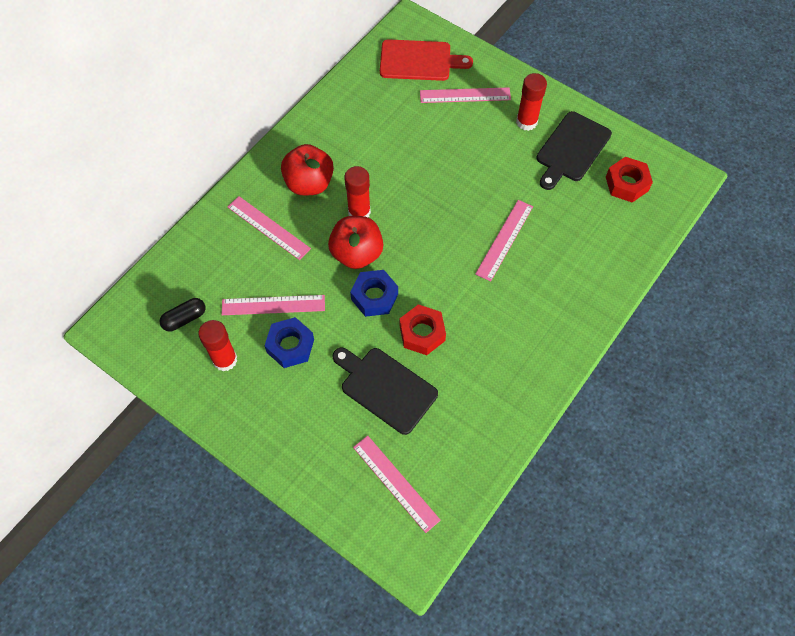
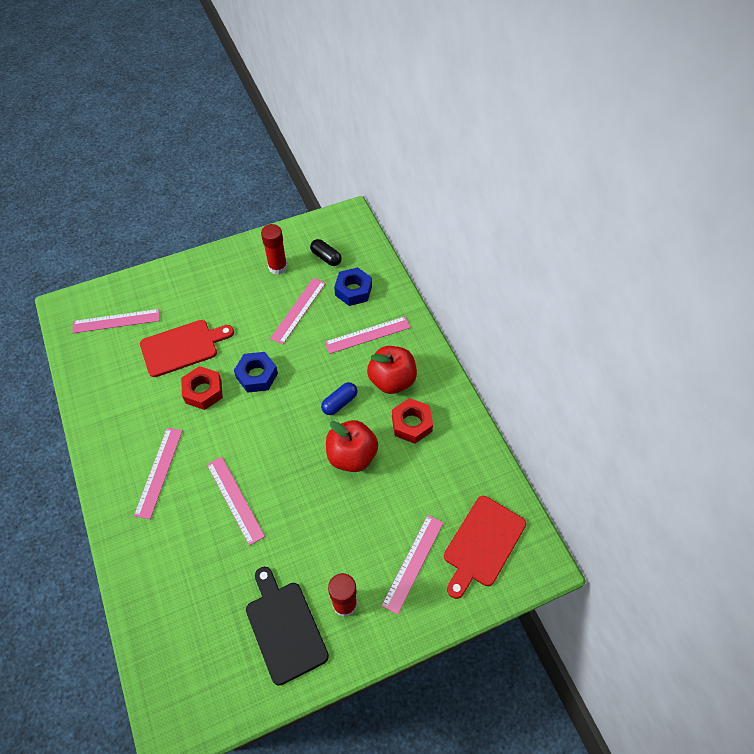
camera: 120 degrees right, 5 degrees down
black capsule [160,298,206,331] -> black capsule turned 45 degrees counterclockwise [310,239,342,266]
blue nut [265,317,314,368] -> blue nut moved to [334,267,372,306]
red apple [328,216,383,269] -> red apple moved to [326,420,378,472]
black cutting board [333,348,438,435] -> red cutting board [140,320,234,377]
red glue stick [344,166,371,217] -> blue capsule [321,382,357,415]
red nut [606,157,653,203] -> red nut moved to [392,398,433,444]
none -> pink ruler [134,428,183,519]

